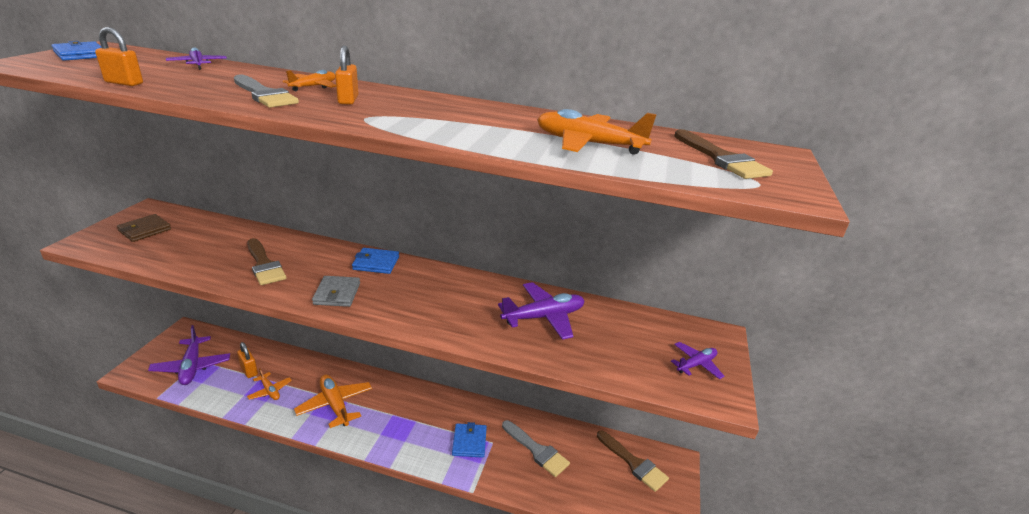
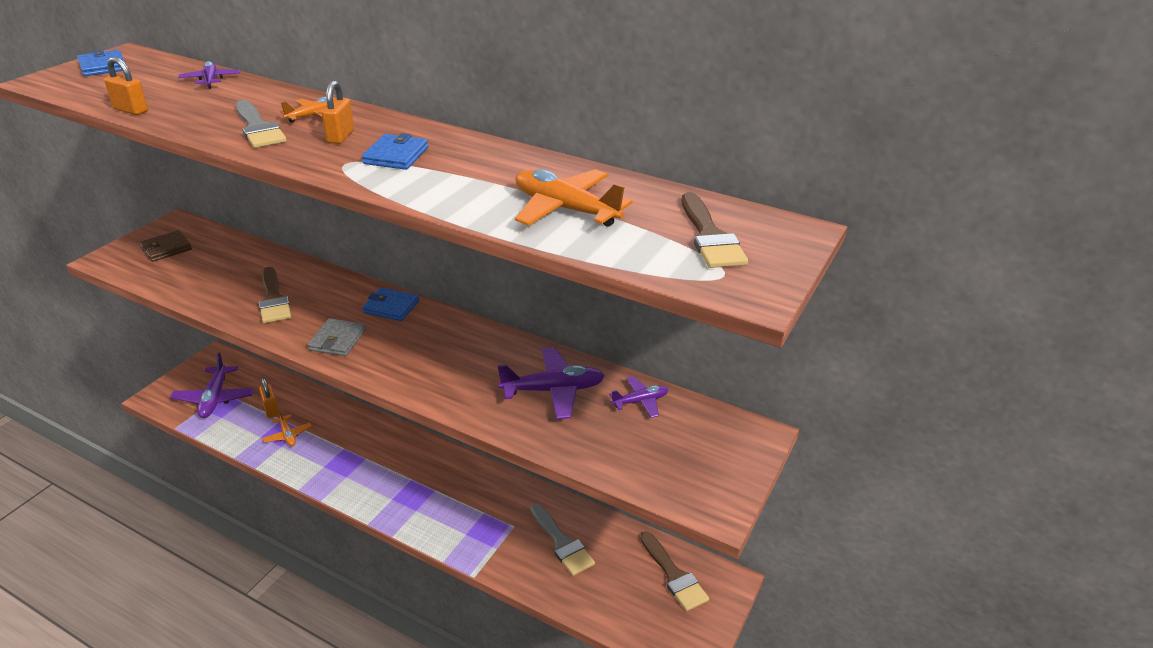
camera: 15 degrees right, 5 degrees up
orange plane [294,374,372,428] -> none
blue wallet [452,422,487,458] -> blue wallet moved to [362,133,428,170]
purple plane [671,342,725,379] -> purple plane moved to [609,376,669,418]

